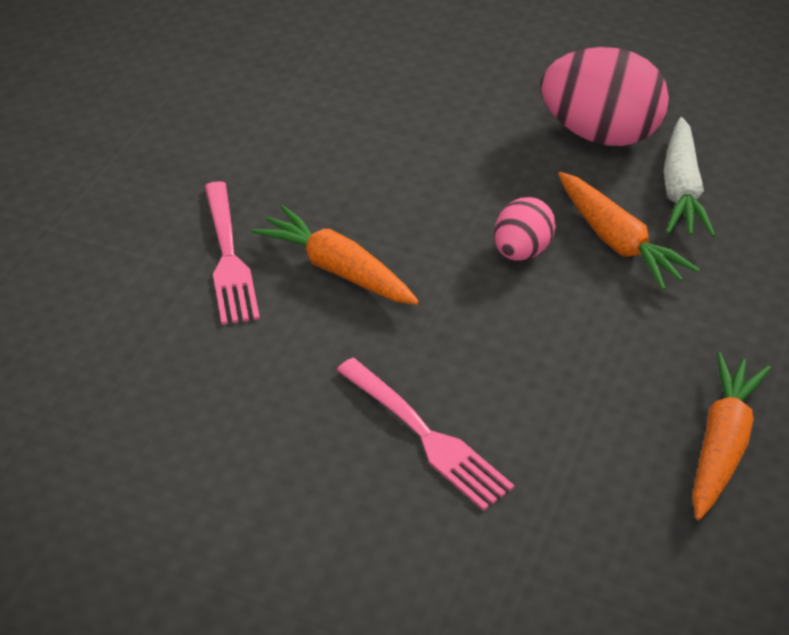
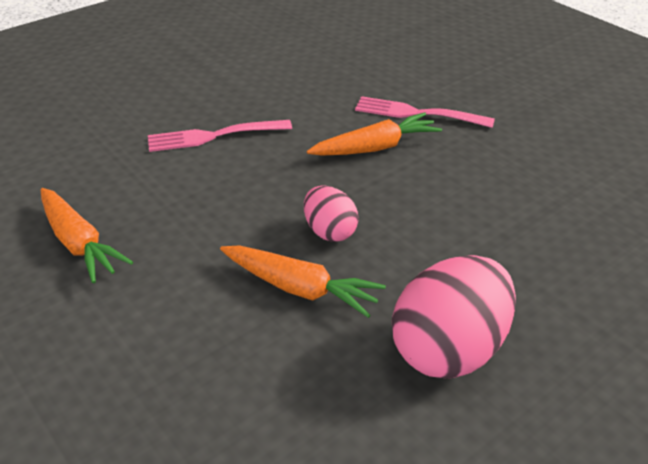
camera: 120 degrees right, 5 degrees down
orange carrot [558,172,700,290] -> orange carrot turned 150 degrees counterclockwise [220,245,386,318]
white carrot [664,117,716,237] -> none

